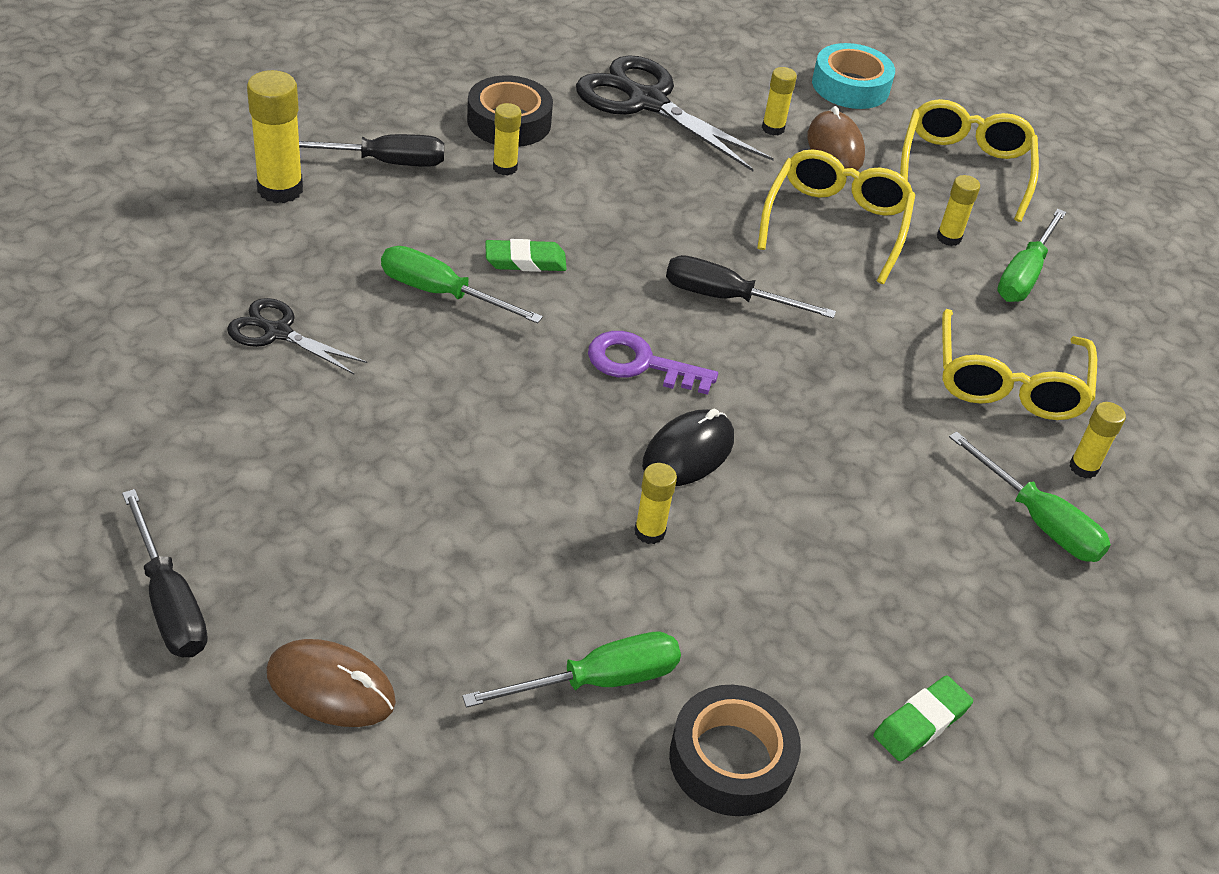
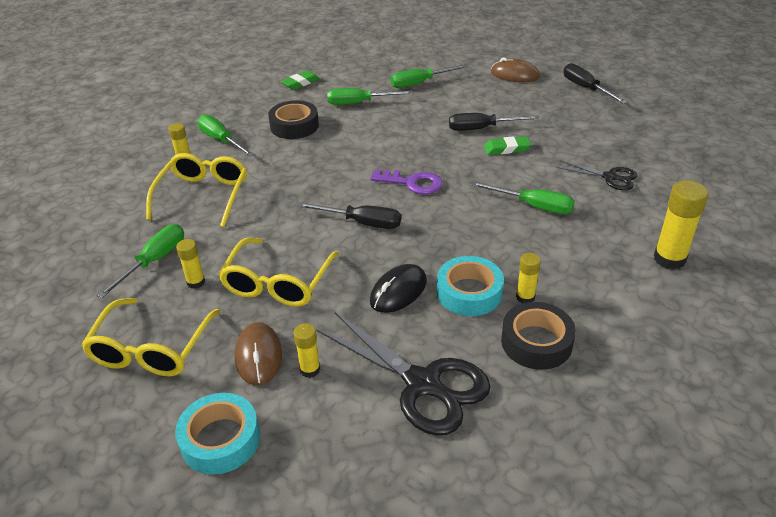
camera: 175 degrees left, 5 degrees down
black screwdriver [299,134,444,167] -> black screwdriver moved to [449,113,540,131]
green eraser [485,239,567,272] -> green eraser moved to [484,136,531,155]
yellow glue stick [634,463,677,544] -> none
black mouse [642,409,734,486] -> black mouse moved to [370,264,427,313]
black tape [669,685,801,816] -> black tape moved to [268,100,319,139]
none -> green screwdriver [327,88,413,105]
none -> turquoise tape [437,256,504,316]

